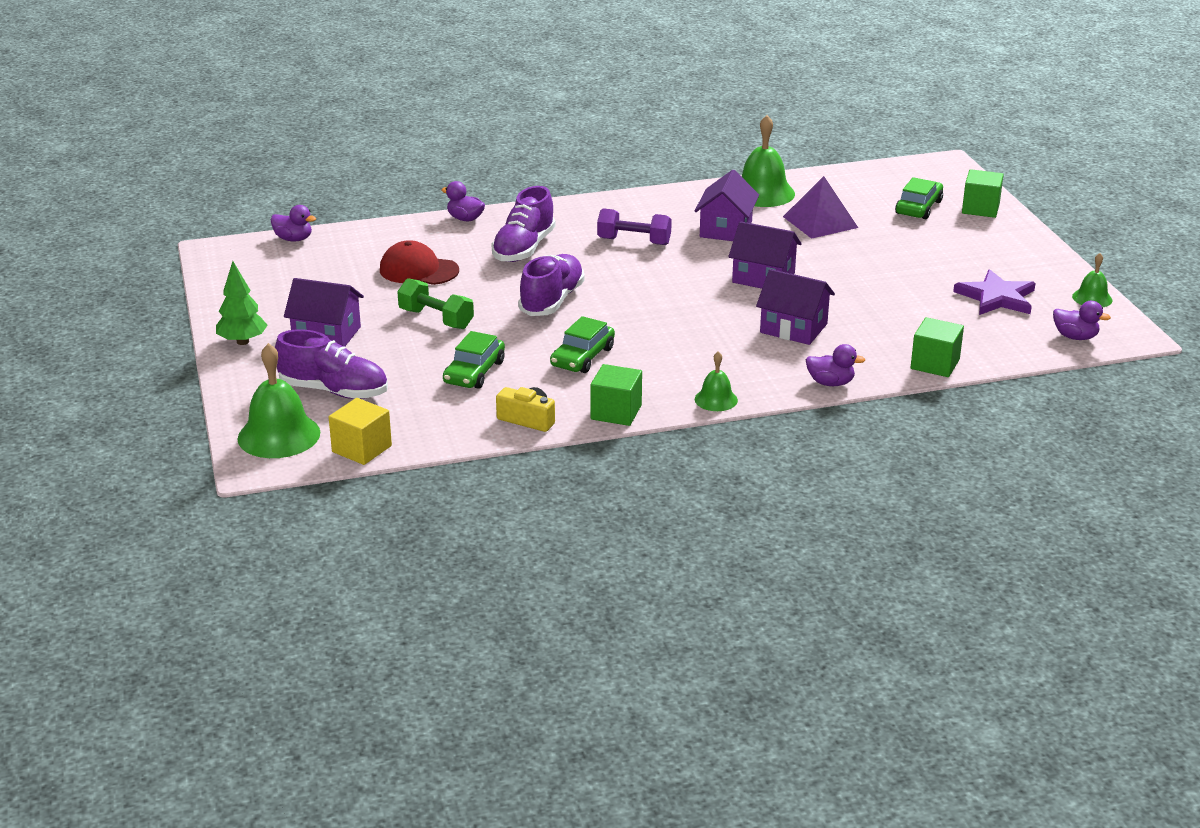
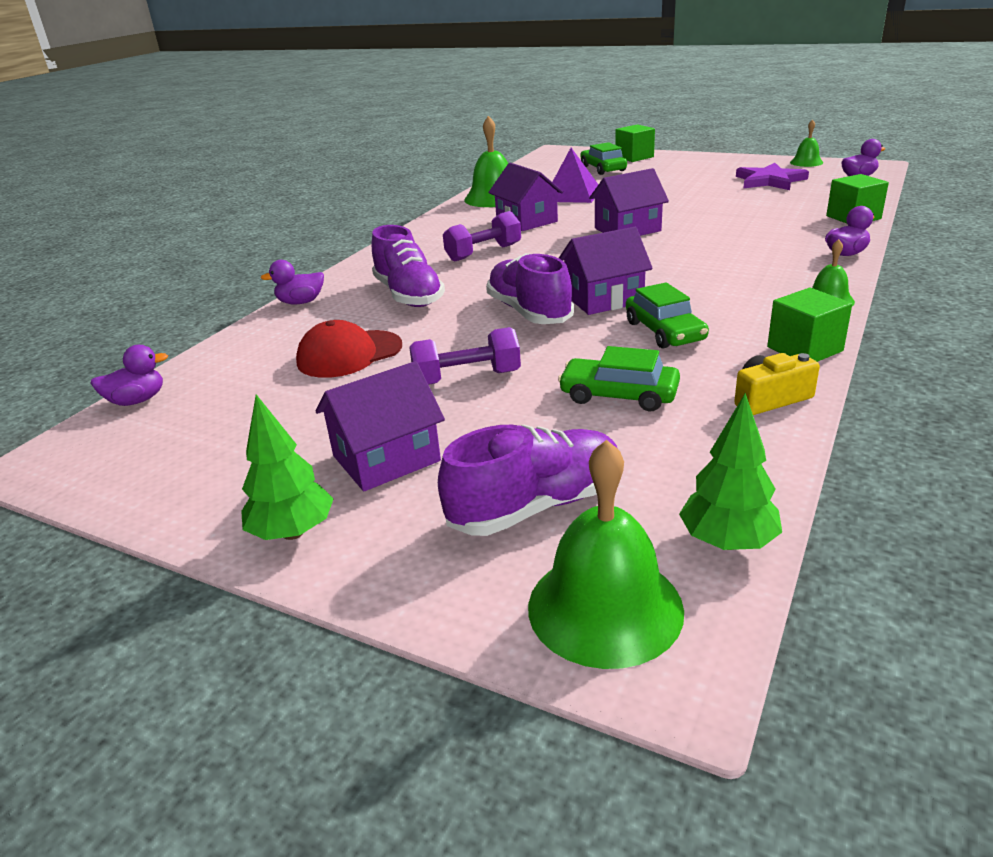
camera: 45 degrees left, 0 degrees up
yellow cube [329,398,392,465] -> green tree [679,393,782,550]
green dumbbell [397,278,474,329] -> purple dumbbell [409,327,521,385]
green car [443,331,505,389] -> green car turned 135 degrees clockwise [558,346,680,412]
purple house [756,269,835,345] -> purple house moved to [559,227,653,315]

